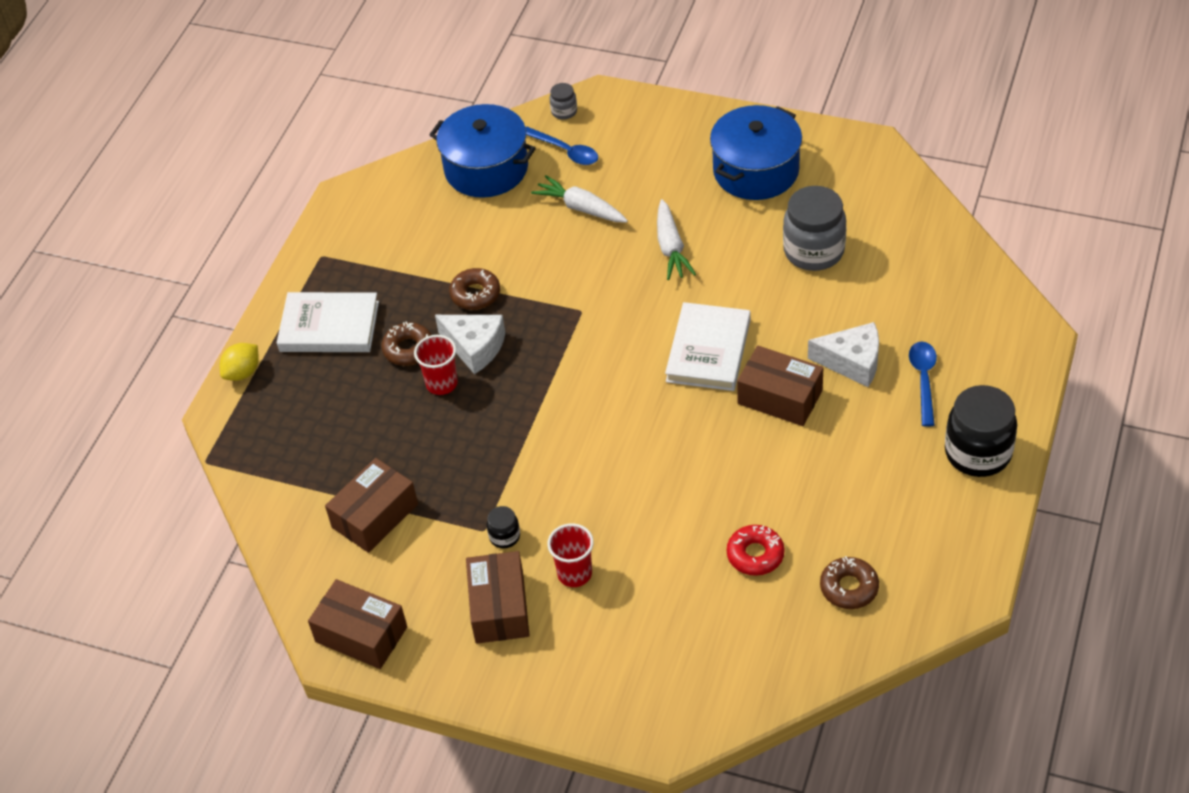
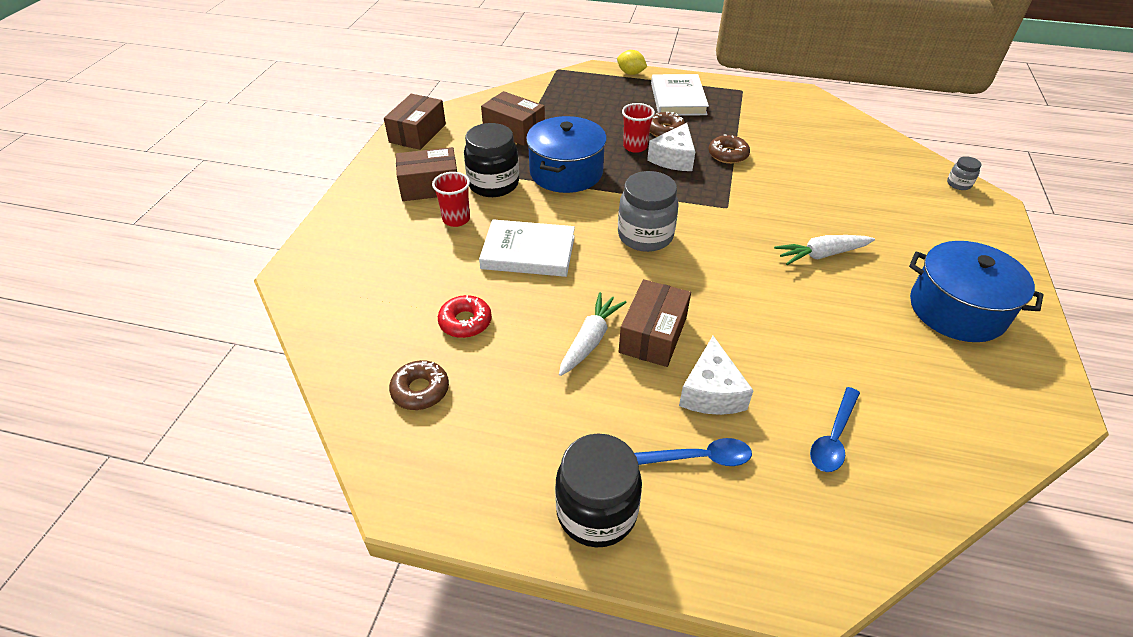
camera: 80 degrees right, 5 degrees down
blue pot [429,104,536,198] -> blue pot moved to [526,116,607,193]
black jar [487,506,520,548] -> black jar [464,123,519,197], size x2.15
blue spoon [526,127,598,165] -> blue spoon moved to [810,387,860,472]
white carrot [531,175,628,222] -> white carrot moved to [559,292,627,376]
white book [665,302,751,391] -> white book moved to [479,219,575,277]
grey jar [783,186,846,271] -> grey jar moved to [618,171,678,252]

